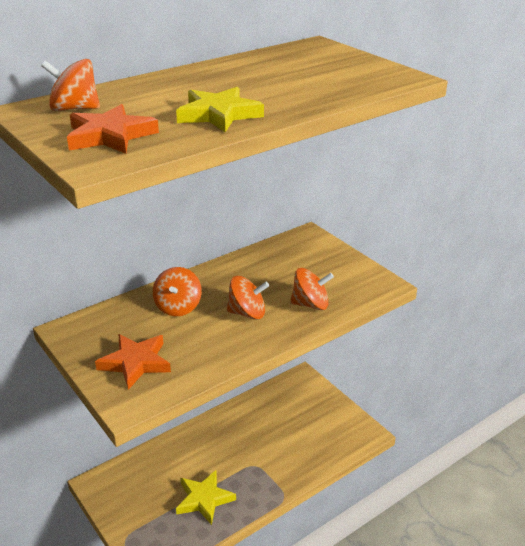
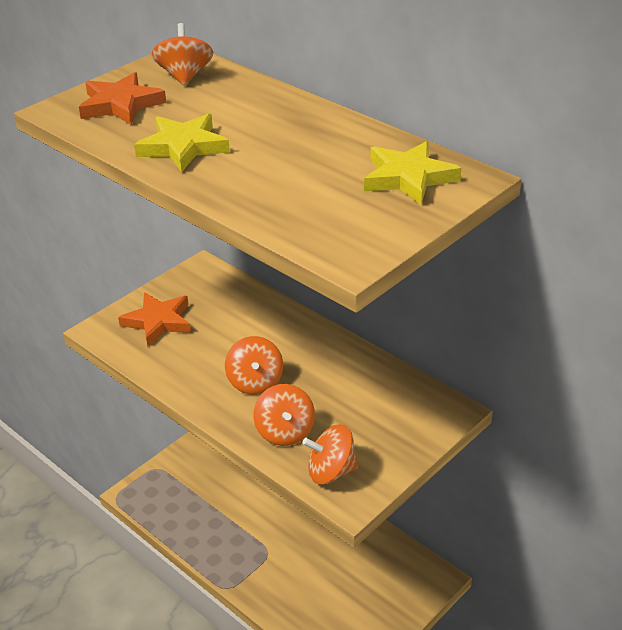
camera: 80 degrees right, 5 degrees up
orange spinning top [153,267,202,316] -> orange spinning top moved to [302,424,358,485]
yellow star [176,470,236,525] -> yellow star moved to [364,141,461,205]

